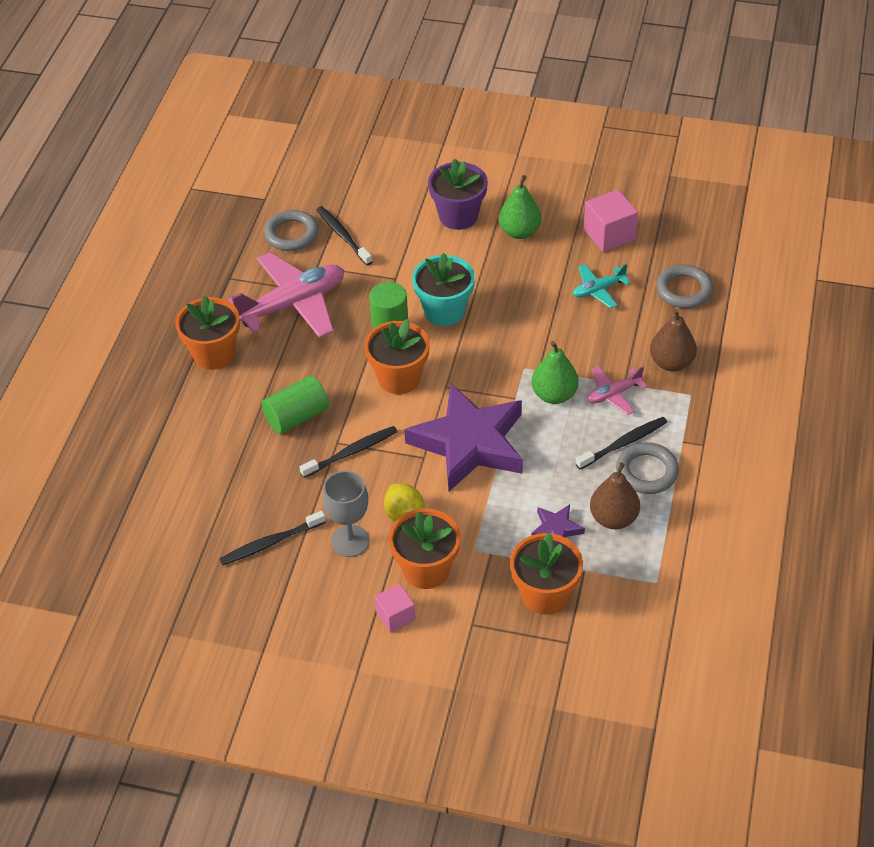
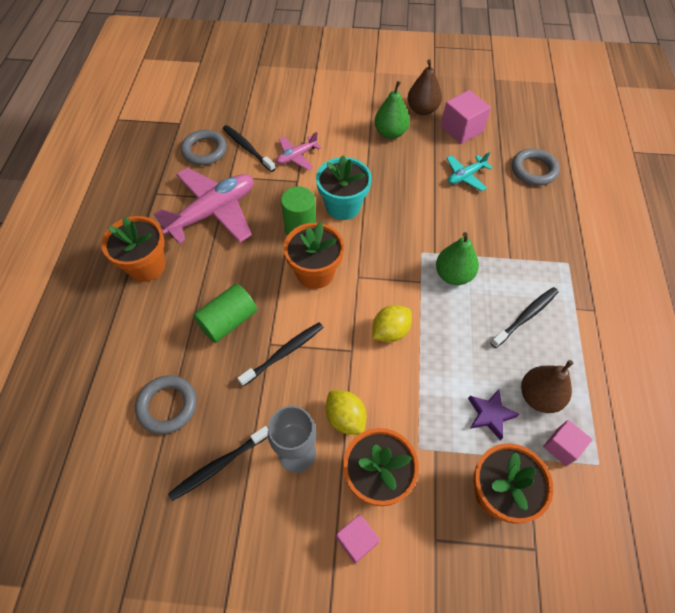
camera: 10 degrees left, 10 degrees up
purple star [404,383,523,491] -> yellow lemon [372,305,412,342]
purple flower pot [428,159,488,230] -> none
pink plane [587,366,648,415] -> pink plane moved to [276,132,322,170]
grey ring [616,442,679,494] -> grey ring moved to [135,375,197,434]
brown pear [650,309,697,371] -> brown pear moved to [407,59,442,115]
none -> pink cube [543,420,592,466]

